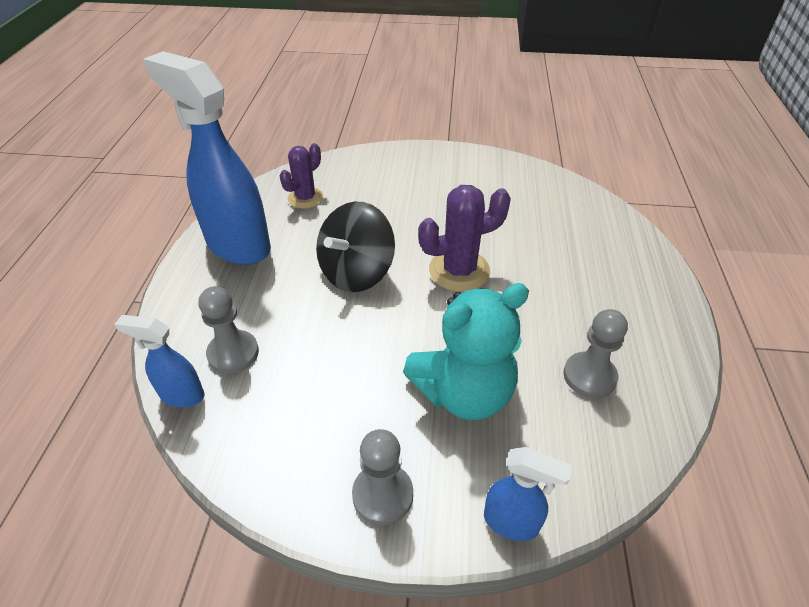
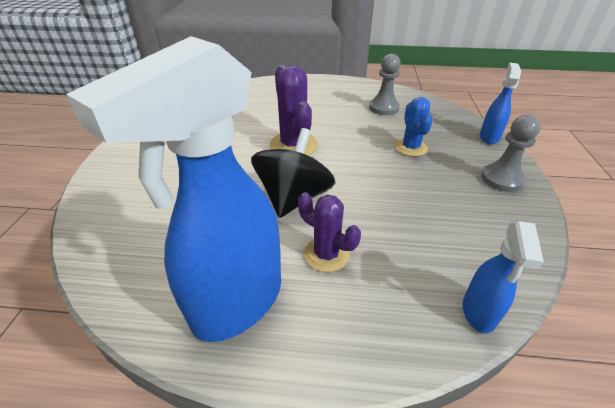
camera: 90 degrees left, 5 degrees down
grey pawn [199,286,259,374] -> none
purple cactus [279,143,323,209] -> purple cactus moved to [298,192,361,272]
black spinning top [316,202,395,292] -> black spinning top turned 105 degrees counterclockwise [251,128,336,218]
turquoise teddy bear [403,283,529,420] -> blue cactus [395,97,433,156]

